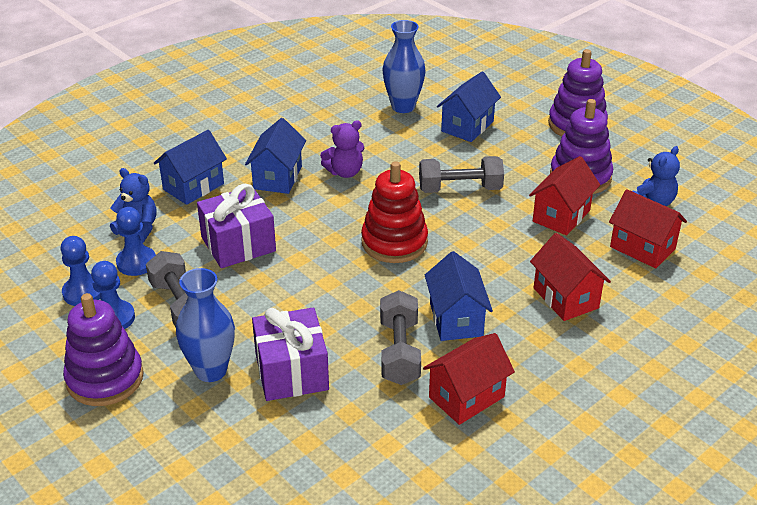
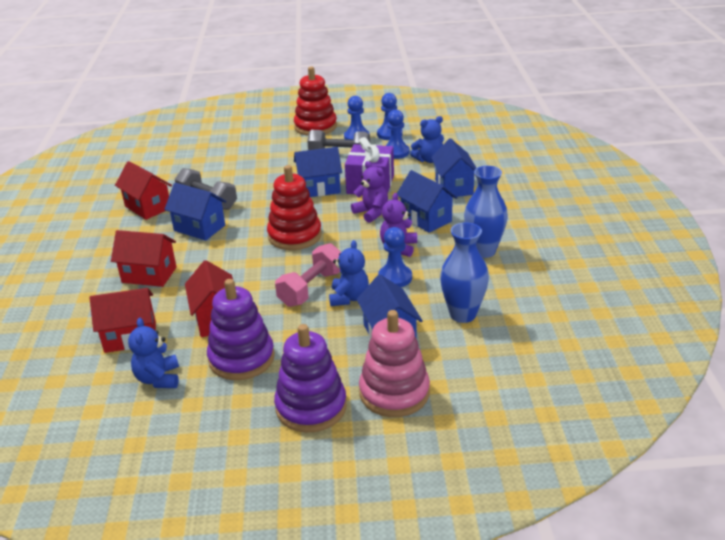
camera: 130 degrees right, 5 degrees down
purple stacking toy [63,293,144,406] -> red stacking toy [294,67,337,136]
blue vase [176,268,235,382] -> blue vase moved to [464,166,508,258]
purple gift [252,308,329,401] -> none
grey dumbbell [419,156,504,193] -> pink dumbbell [275,243,341,307]
red house [423,333,515,425] -> red house turned 45 degrees counterclockwise [115,161,172,220]
none -> blue house [294,147,342,197]
none -> blue teddy bear [329,240,369,306]
none -> purple teddy bear [351,161,388,223]
none -> pink stacking toy [359,310,430,417]
none -> blue pawn [378,227,412,287]

